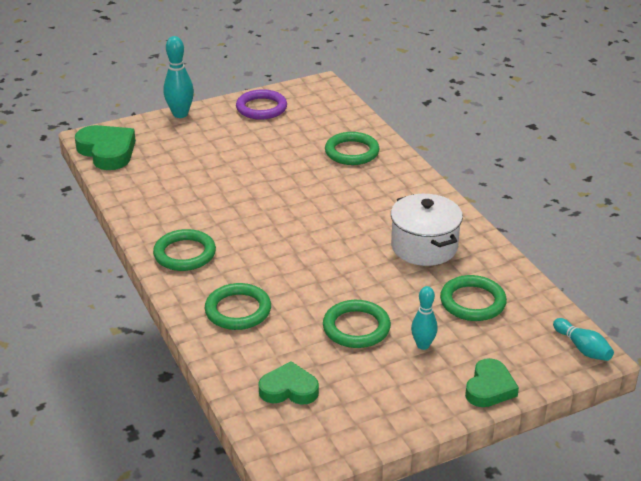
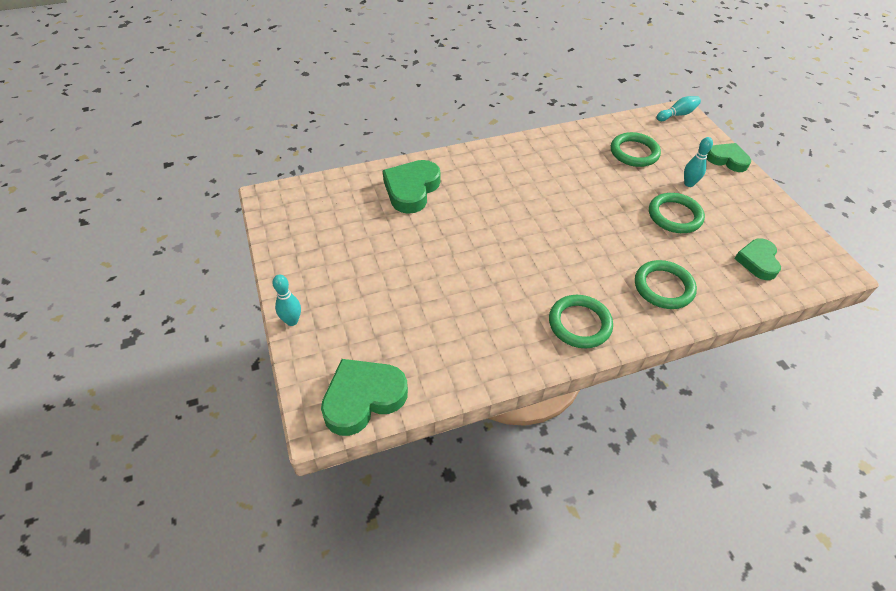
camera: 85 degrees left, 15 degrees up
turquoise bowling pin [163,36,194,118] -> turquoise bowling pin [273,275,301,326], size x0.65
purple ring [236,89,287,120] -> none
green ring [325,132,380,165] -> green heart [383,160,441,214]
white pot [391,194,463,266] -> none

